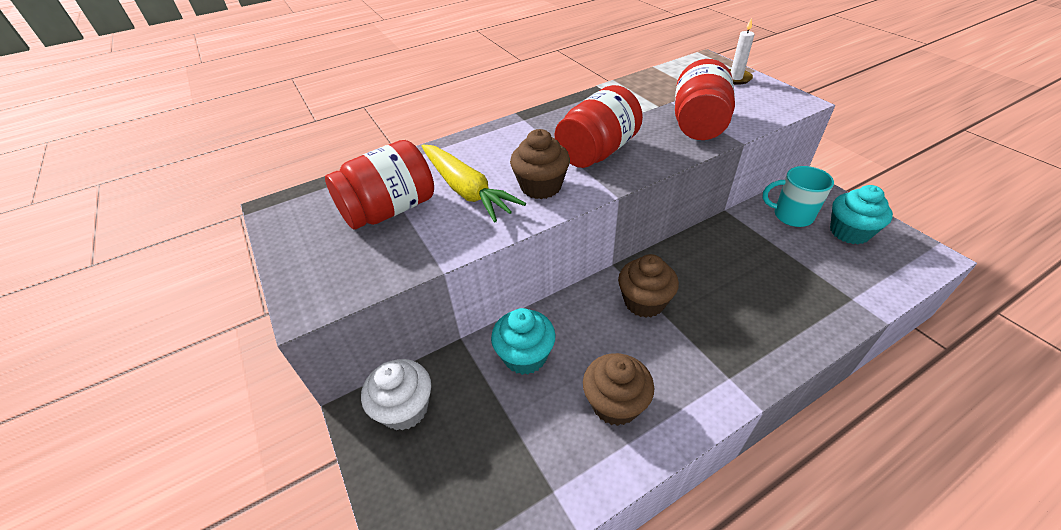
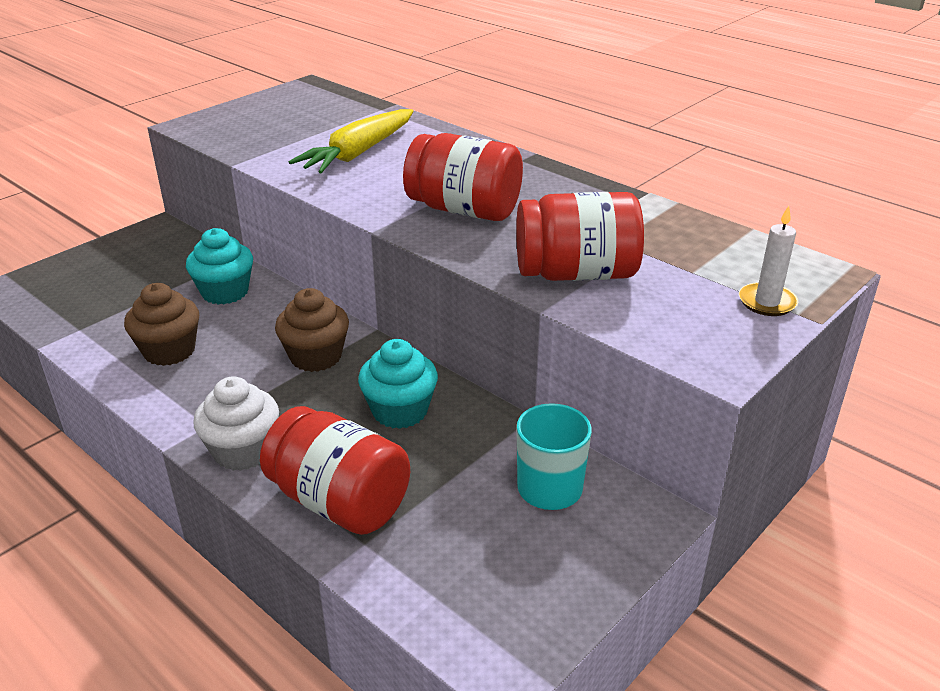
camera: 70 degrees right, 10 degrees down
red jar [325,140,434,229] -> red jar moved to [260,406,410,535]
white cupcake [361,359,431,431] -> white cupcake moved to [193,376,279,471]
brown cupcake [510,129,570,199] -> none
turquoise cupcake [830,185,893,244] -> turquoise cupcake moved to [358,339,438,429]

